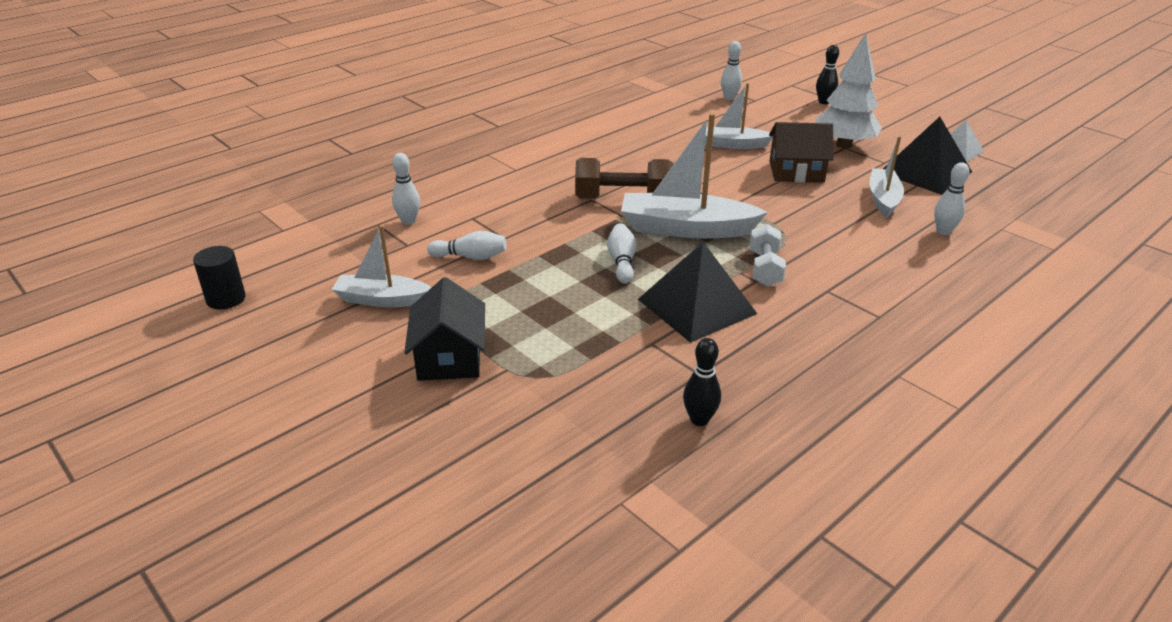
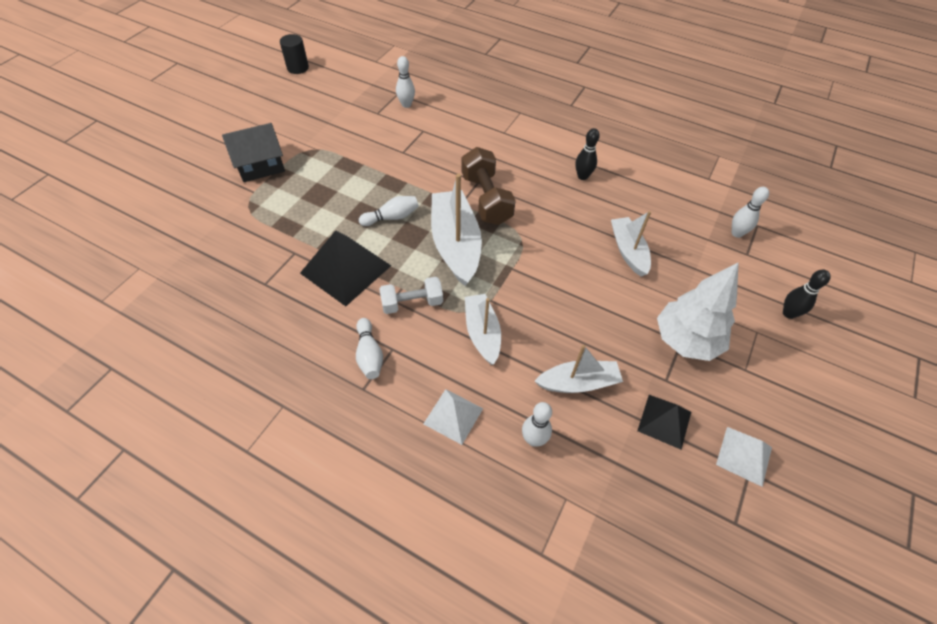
camera: 70 degrees right, 20 degrees up
white boat [331,225,432,307] -> white boat moved to [465,294,501,365]
white bowling pin [427,231,506,260] -> white bowling pin moved to [356,318,383,379]
black bowling pin [683,338,721,426] -> black bowling pin moved to [575,128,600,180]
brown house [769,122,834,183] -> none
black pyramid [883,117,972,195] -> black pyramid [638,395,691,450], size x0.58
none -> white pyramid [424,389,483,445]

